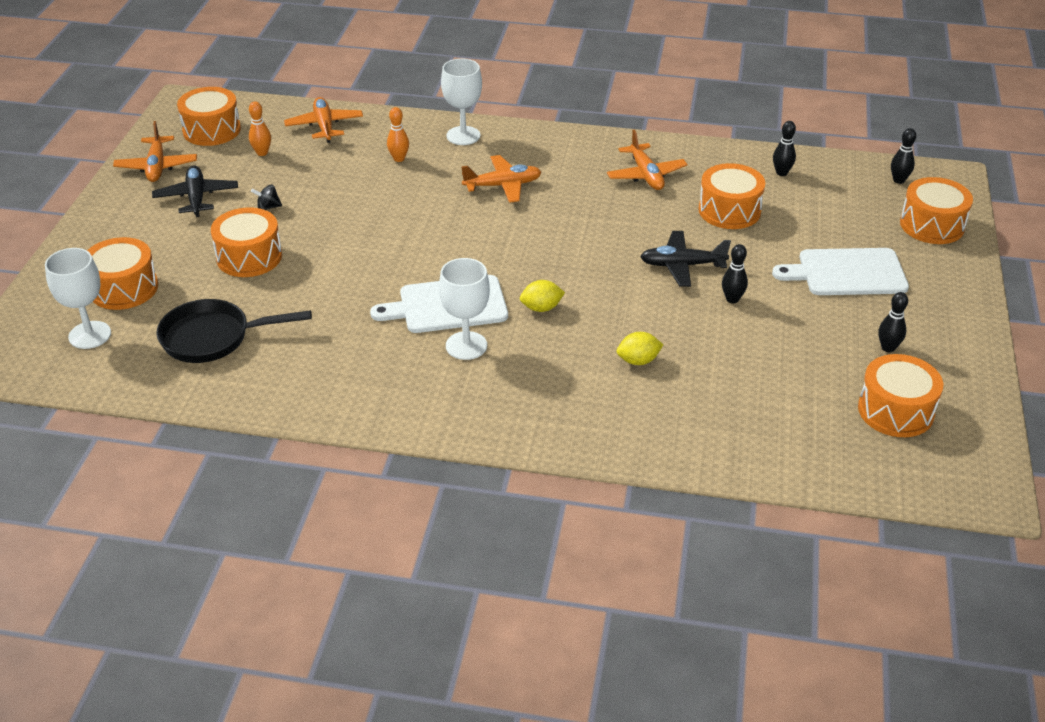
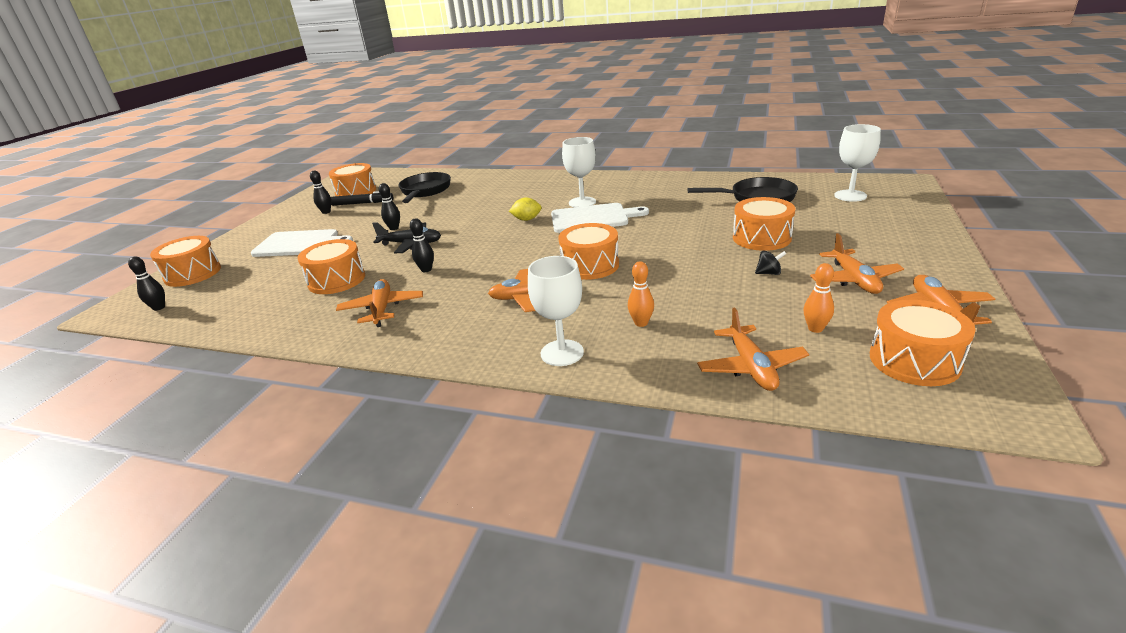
camera: 170 degrees left, 10 degrees down
orange drum [87,237,158,310] -> orange drum moved to [558,223,619,280]
black plane [152,165,238,217] -> orange plane [810,233,904,294]
yellow lemon [617,332,663,365] -> none
black bowling pin [773,121,796,176] -> black bowling pin moved to [410,218,434,272]
none -> black marker [331,191,394,206]
none -> black pan [399,172,451,203]

